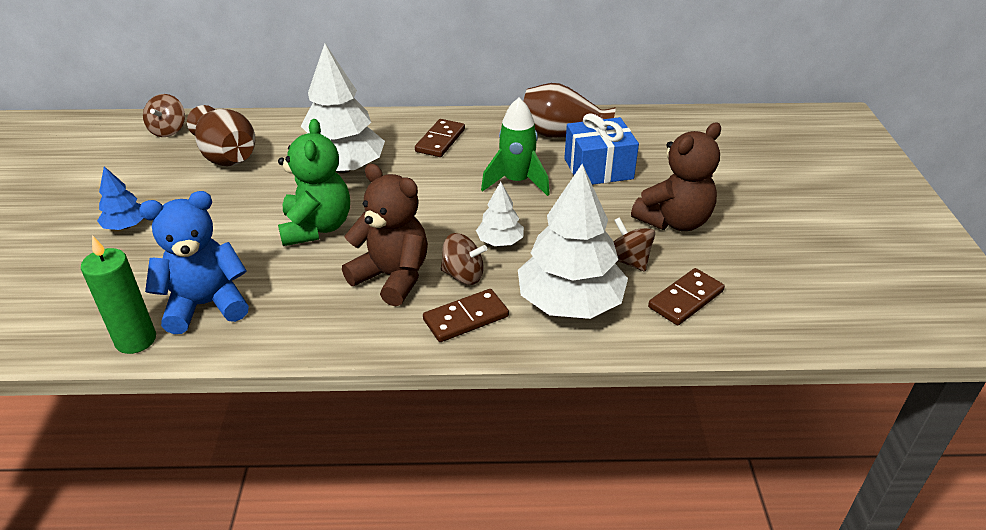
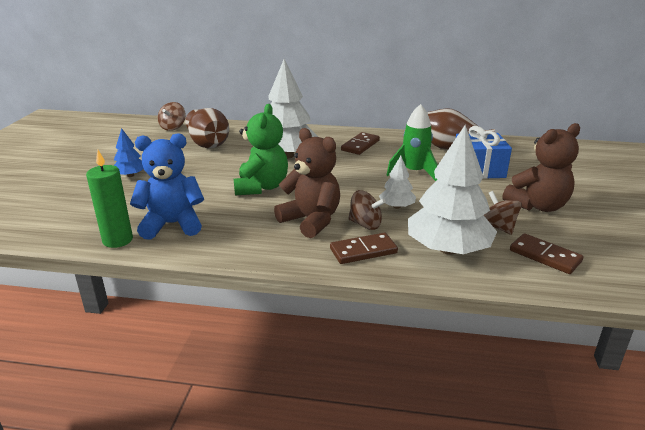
camera: 10 degrees right, 10 degrees down
brown domino [648,268,725,326] -> brown domino turned 75 degrees clockwise [510,233,583,274]

